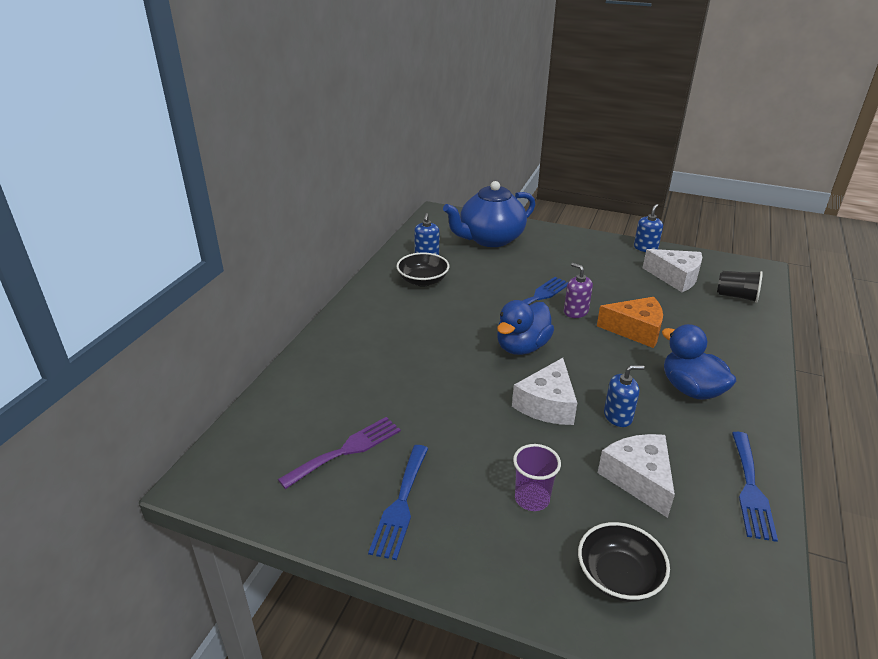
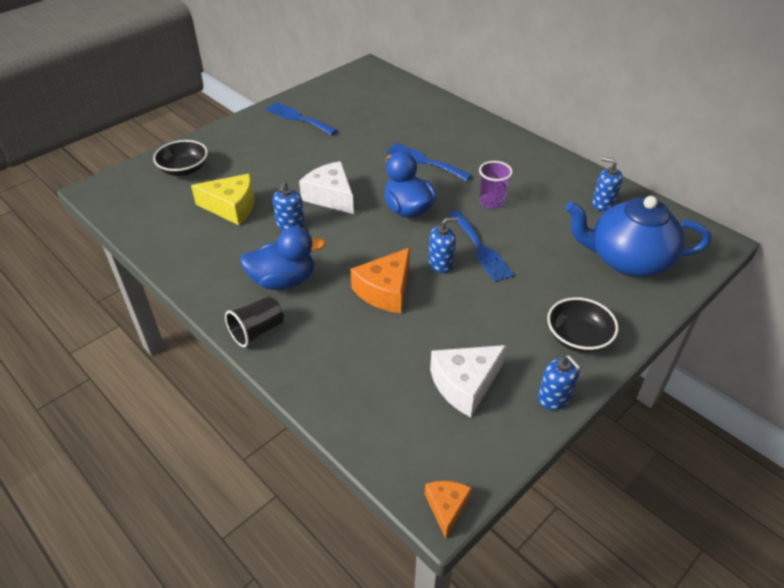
camera: 115 degrees right, 10 degrees up
purple fork [278,417,401,489] -> none
black bowl [397,252,449,287] -> black bowl moved to [547,297,618,353]
blue teapot [443,181,535,247] -> blue teapot turned 75 degrees counterclockwise [566,196,711,277]
purple cup [513,444,561,511] -> purple cup moved to [479,161,513,209]
purple soap dispenser [564,263,593,318] -> blue soap dispenser [428,217,459,273]
white cheese [598,434,675,518] -> yellow cheese [191,174,254,225]
black cup [717,271,763,303] -> black cup moved to [225,296,284,347]
blue fork [732,432,778,542] -> blue fork moved to [386,143,472,181]
none -> orange cheese [425,481,472,539]

